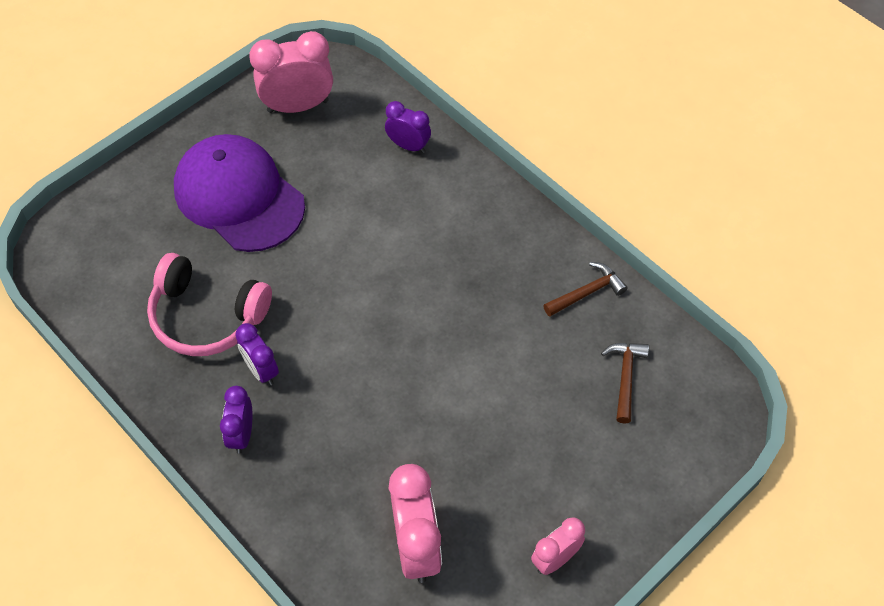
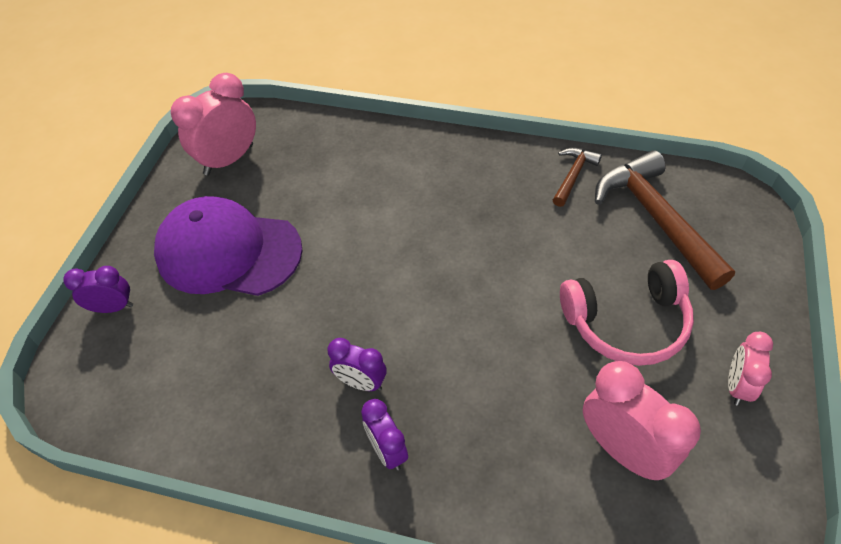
camera: 30 degrees left, 5 degrees down
pink headphones [147,253,272,356] -> pink headphones moved to [560,260,694,366]
purple clock [385,101,431,153] -> purple clock moved to [63,266,133,313]
brown hammer [601,343,649,423] -> brown hammer [595,150,735,290], size x2.02

